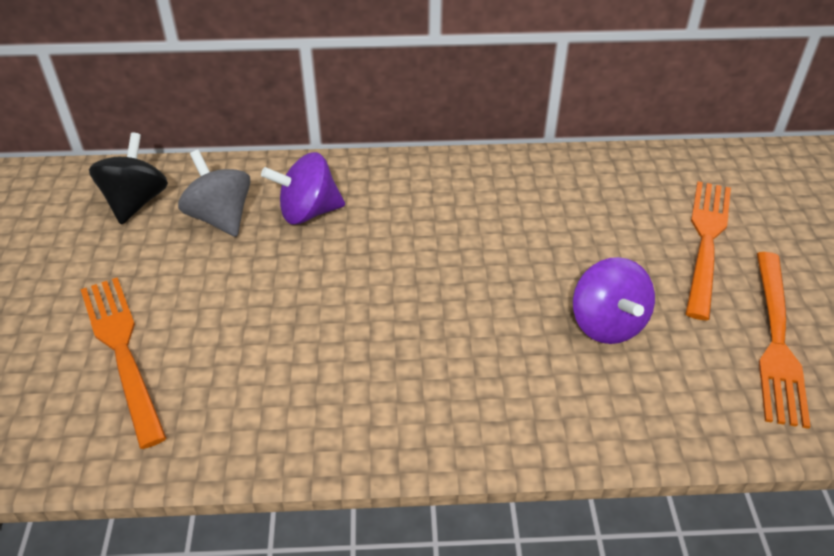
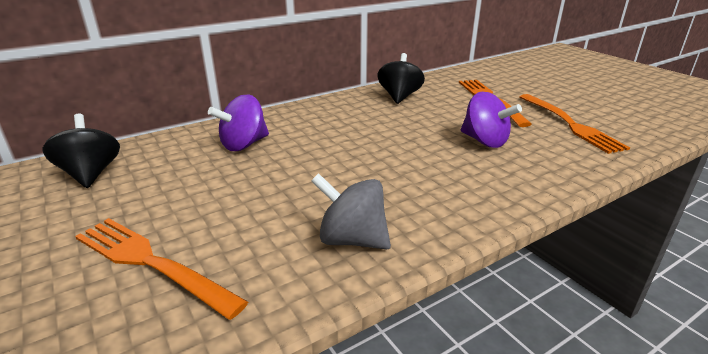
camera: 30 degrees left, 15 degrees down
grey spinning top [178,150,251,237] -> grey spinning top moved to [311,173,391,250]
none -> black spinning top [377,53,425,104]

